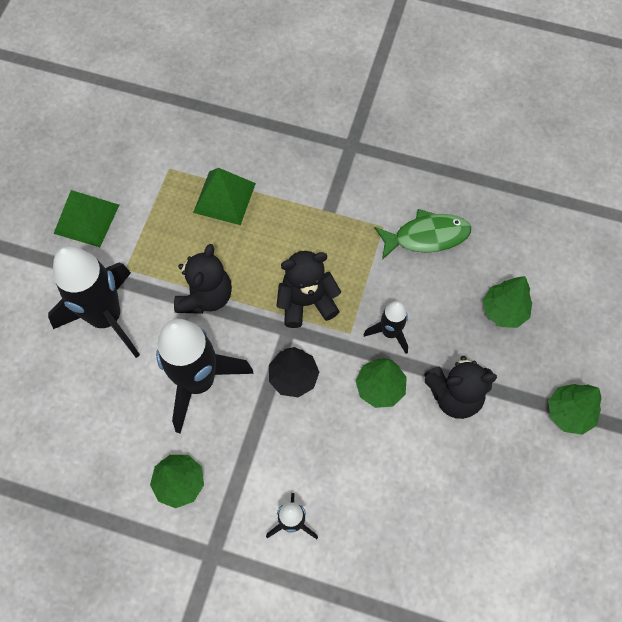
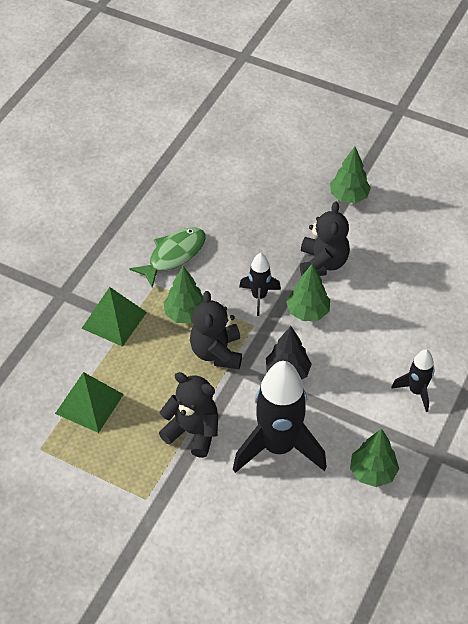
camera: 80 degrees left, 15 degrees down
black rocket [48,246,140,358] -> none
green pyramid [53,190,119,247] -> green pyramid moved to [81,287,147,347]
green fish [374,209,471,260] -> green fish turned 45 degrees clockwise [129,227,206,288]
green tree [483,276,532,328] -> green tree moved to [164,266,204,323]

